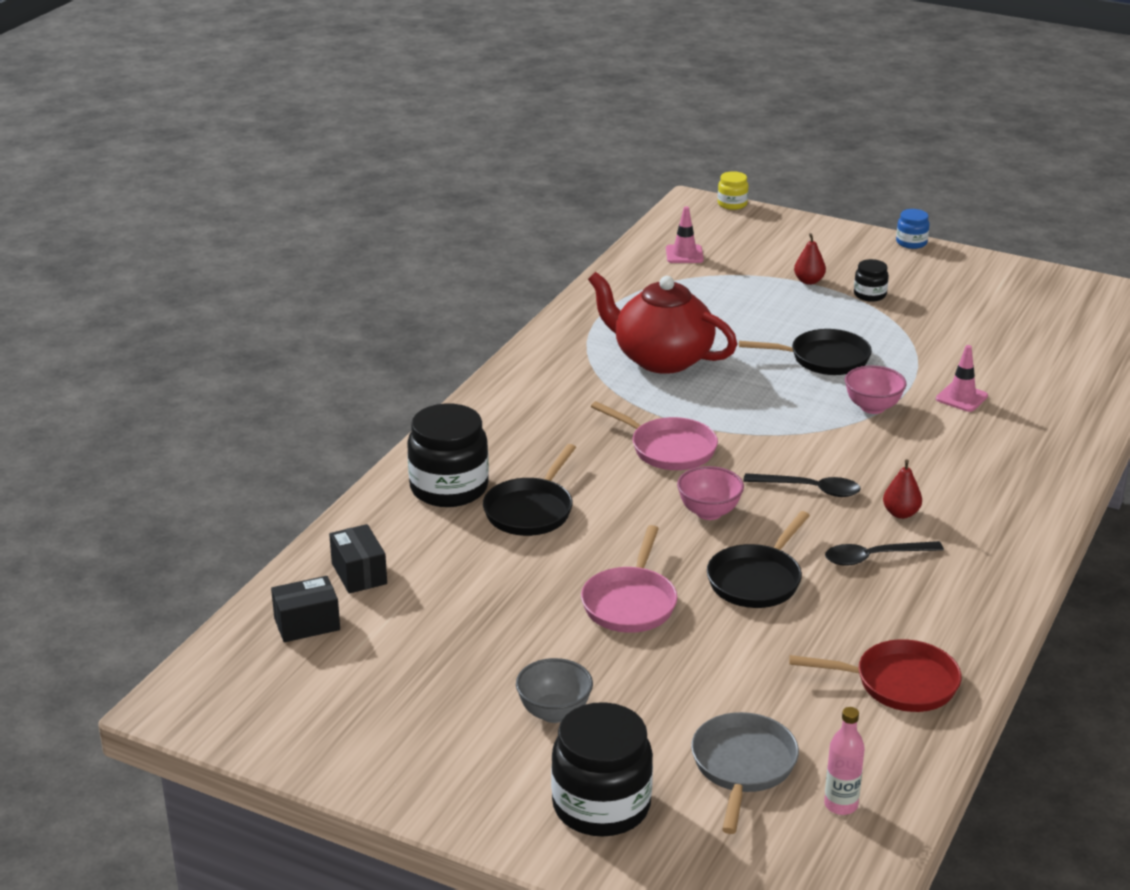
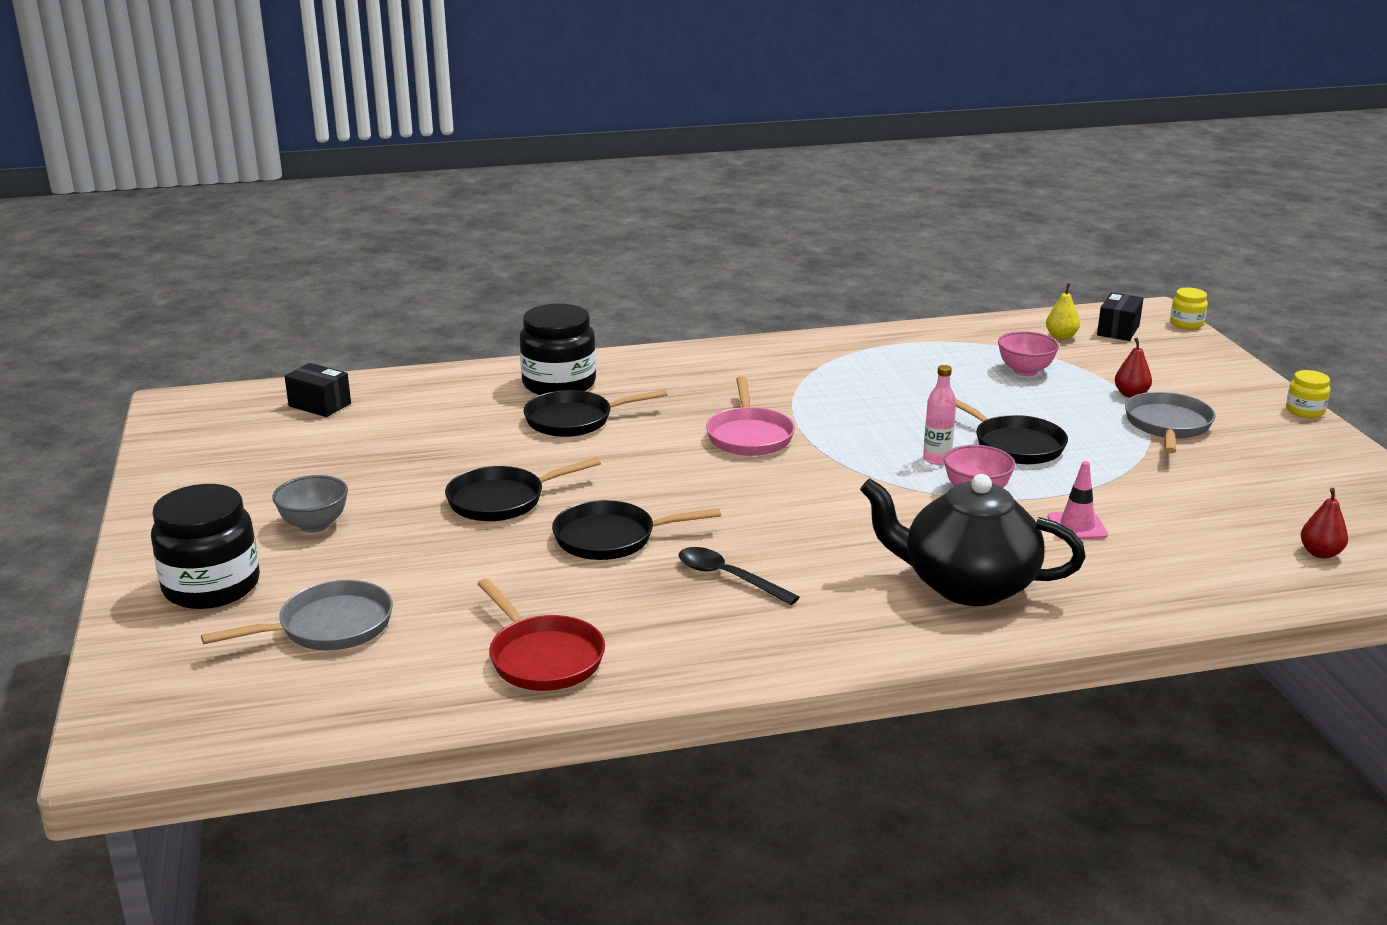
camera: 50 degrees right, 5 degrees down
black box [329,524,387,594] -> black box moved to [1097,292,1144,341]
pink pan [581,525,677,633] -> black pan [445,457,601,521]
red teapot [588,272,737,374] -> none
pink traffic cone [666,206,704,263] -> yellow pear [1046,283,1080,340]
pink bowl [677,466,744,520] -> pink bowl moved to [998,331,1059,376]
black spoon [743,473,861,497] -> none
pink bottle [824,707,865,815] -> pink bottle moved to [923,365,956,465]
black jar [854,259,889,302] -> grey pan [1125,392,1215,453]
red pear [883,460,922,519] -> red pear moved to [1301,488,1348,559]
blue jar [896,209,929,249] -> yellow jar [1286,370,1330,418]
none -> black teapot [860,474,1086,606]

